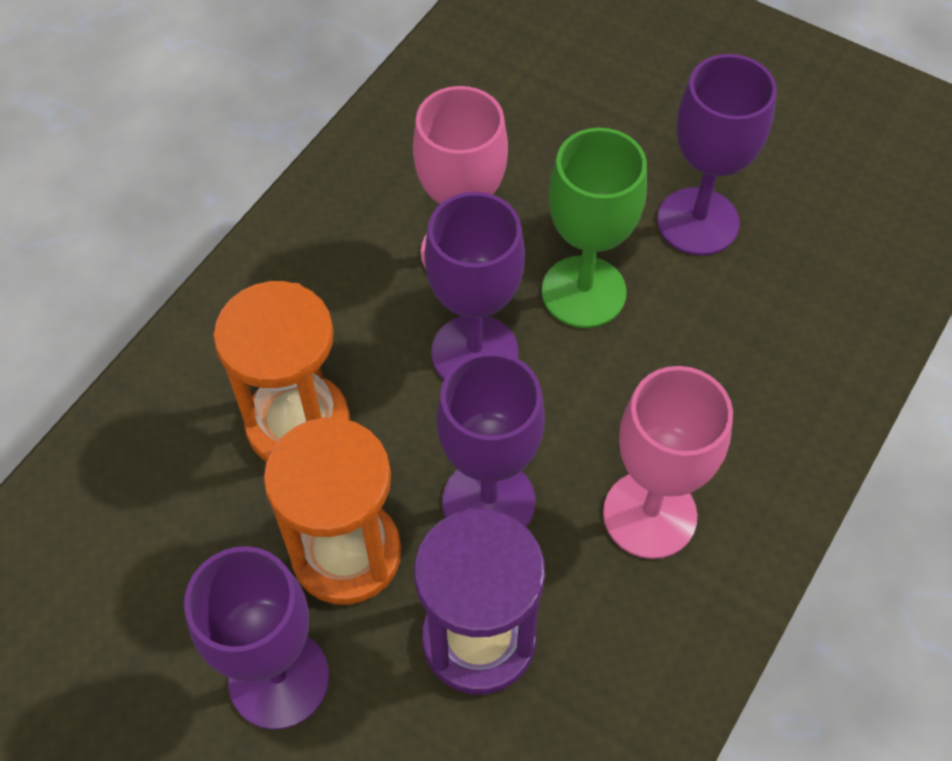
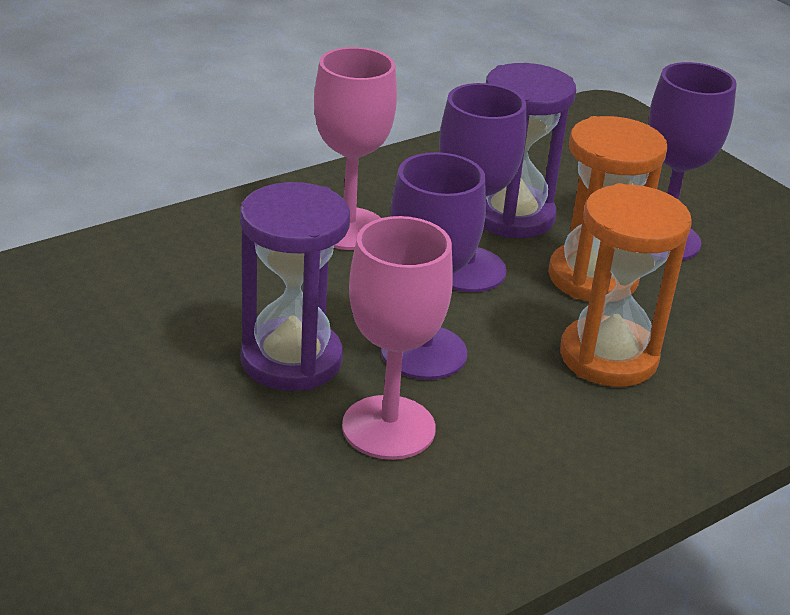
camera: 160 degrees left, 25 degrees down
green goblet [542,128,647,328] -> purple hourglass [240,182,350,391]
purple goblet [657,54,777,256] -> none

